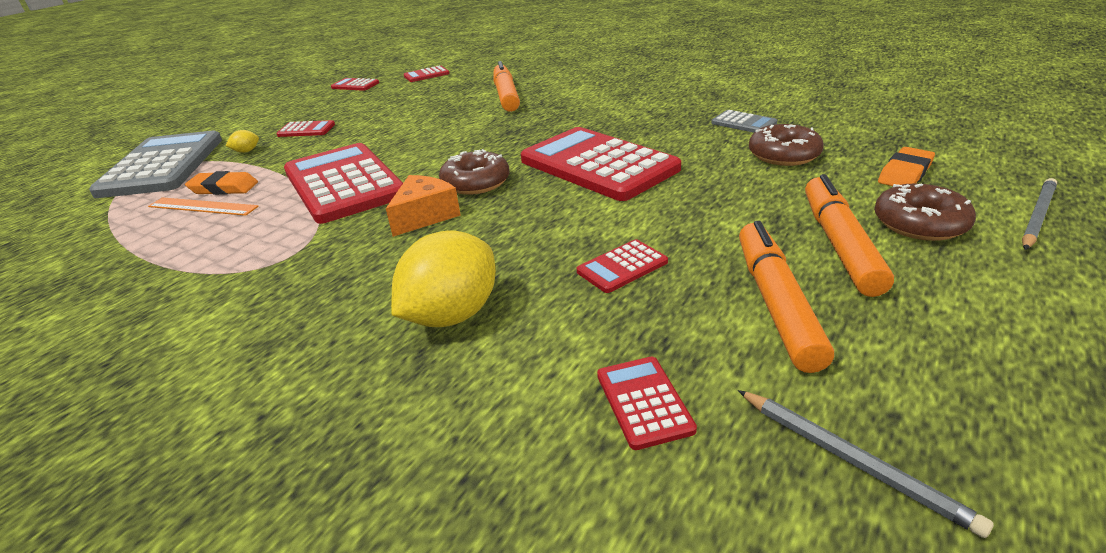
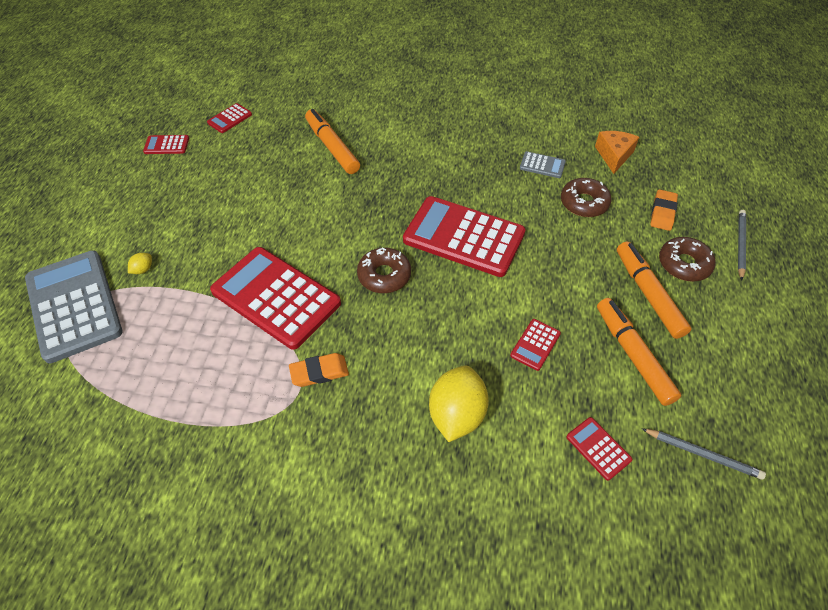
camera: 25 degrees left, 20 degrees up
orange ruler [148,197,259,216] -> none
orange eraser [185,171,258,195] -> orange eraser moved to [289,353,349,387]
red calculator [276,120,335,137] -> none
orange cheese [386,175,461,237] -> orange cheese moved to [595,131,639,174]

